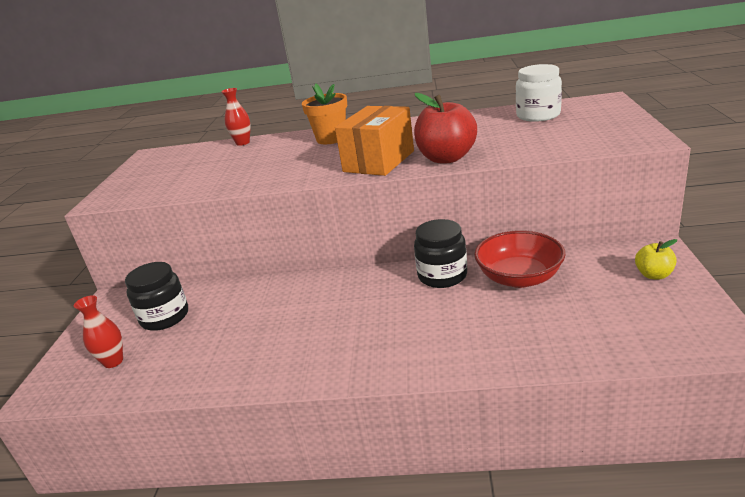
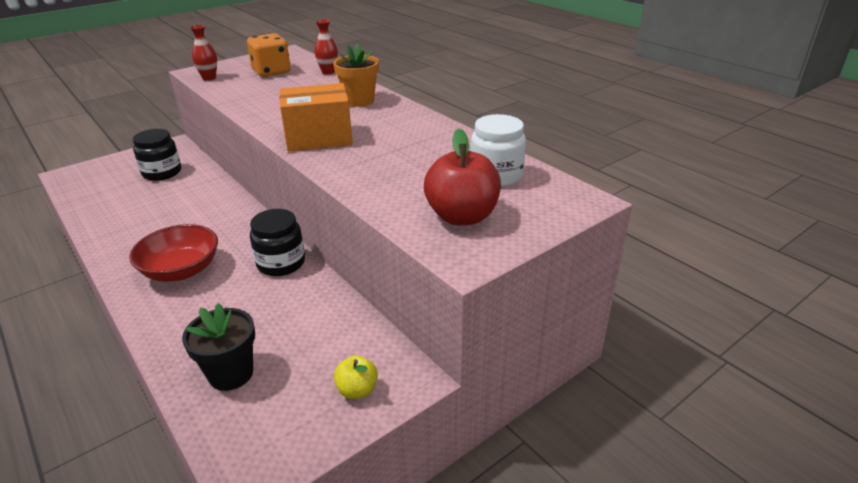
camera: 45 degrees right, 5 degrees up
red vase [74,295,123,368] -> red vase moved to [190,25,217,81]
red apple [414,93,477,163] -> red apple moved to [424,129,501,225]
red bowl [474,230,565,288] -> red bowl moved to [129,224,218,282]
none -> black flower pot [182,303,255,391]
none -> orange dice [247,33,291,77]

